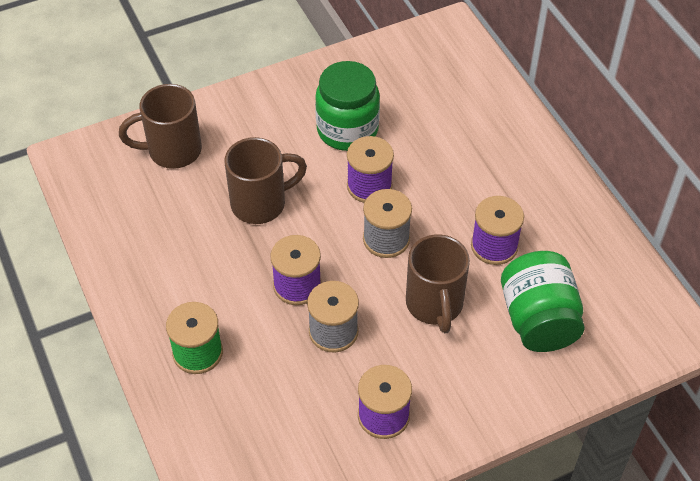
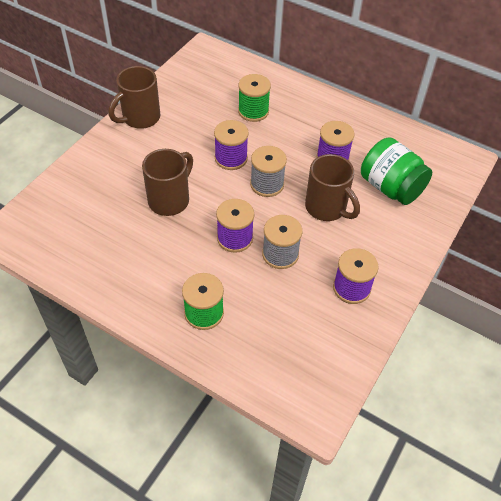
camera: 35 degrees left, 0 degrees up
brown mug [119,84,202,169] -> brown mug moved to [109,66,160,129]
green jar [315,61,380,151] -> none
none -> green spool [238,74,271,122]

